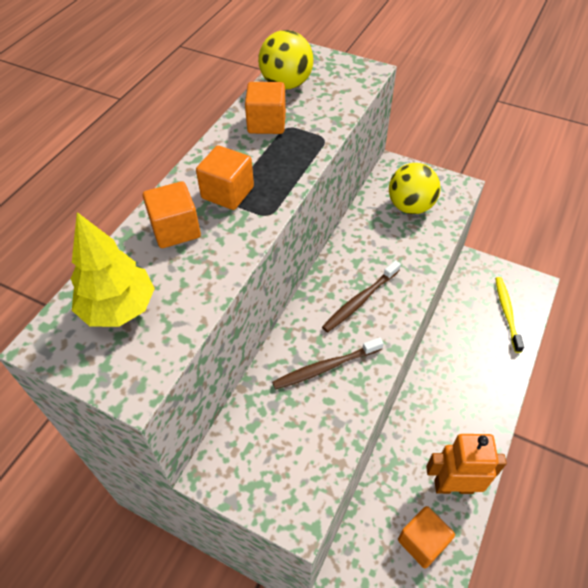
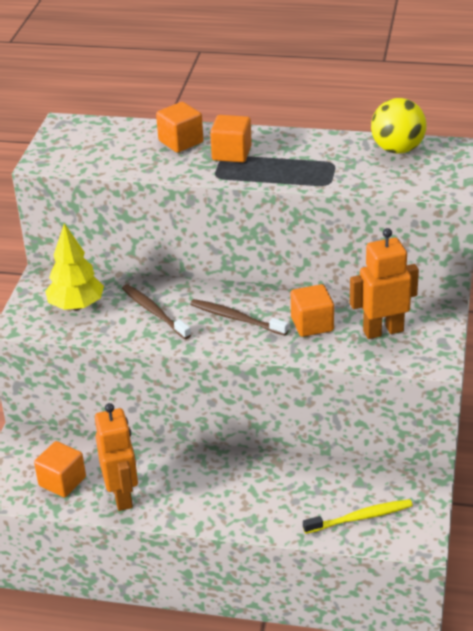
camera: 75 degrees right, 15 degrees down
yellow tree [71,212,155,327] -> yellow tree moved to [45,223,104,310]
orange cube [245,82,286,134] -> orange cube moved to [291,284,334,337]
yellow ball [389,163,441,214] -> orange robot [350,228,419,339]

